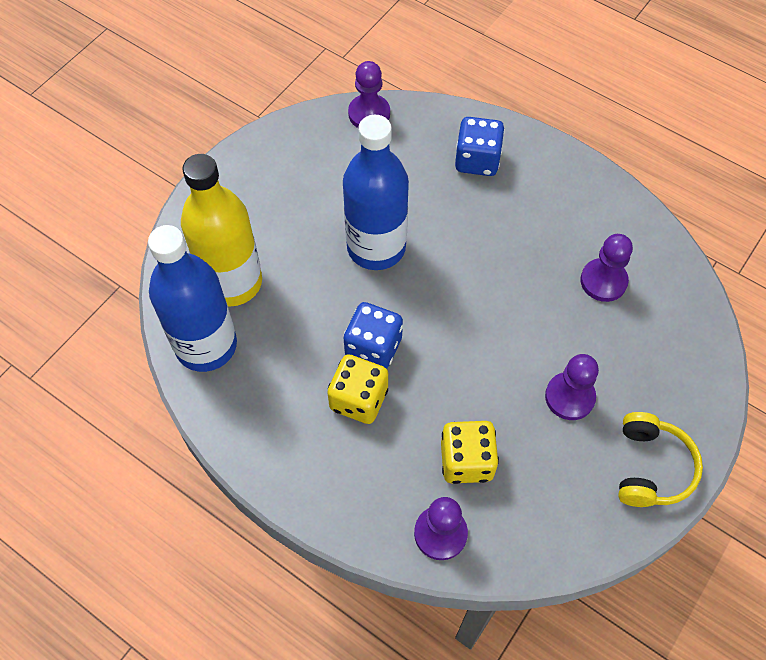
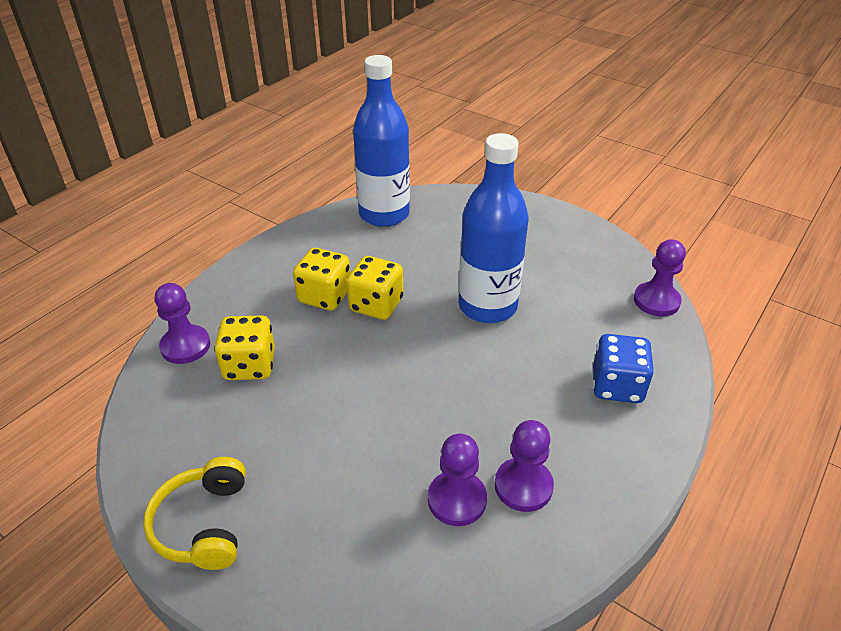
camera: 90 degrees right, 20 degrees down
yellow bottle [181,154,262,307] -> none
blue dice [344,302,403,369] -> yellow dice [346,256,403,320]
purple pawn [545,354,599,420] -> purple pawn moved to [495,420,554,512]
yellow headphones [618,412,703,507] -> yellow headphones turned 75 degrees clockwise [143,457,246,570]

